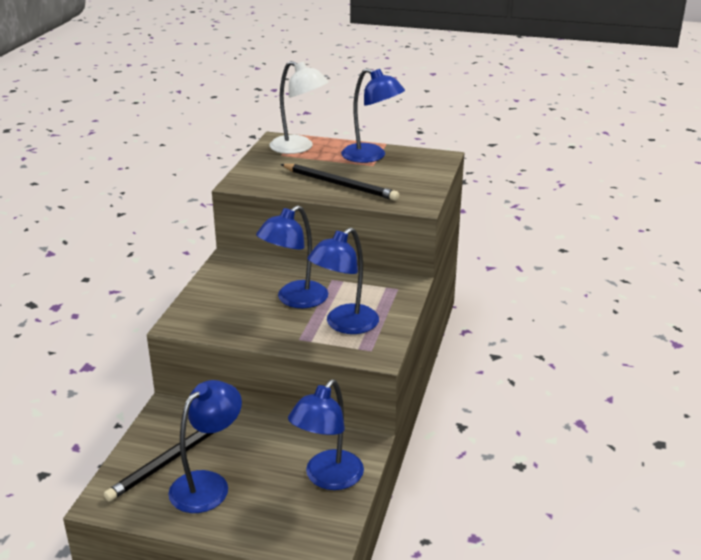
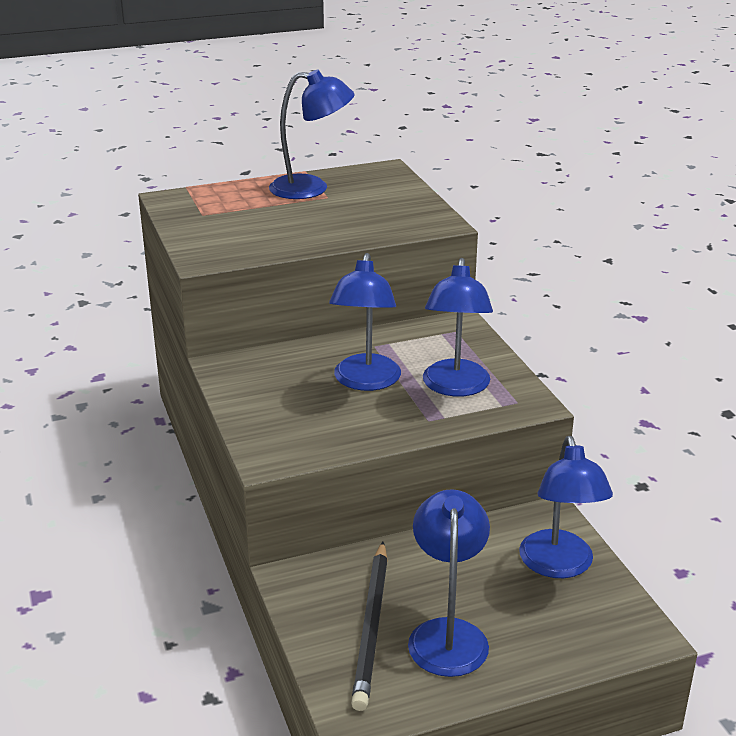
camera: 35 degrees left, 0 degrees up
white lamp [270,61,329,154] -> none
black pencil [281,164,399,201] -> none

